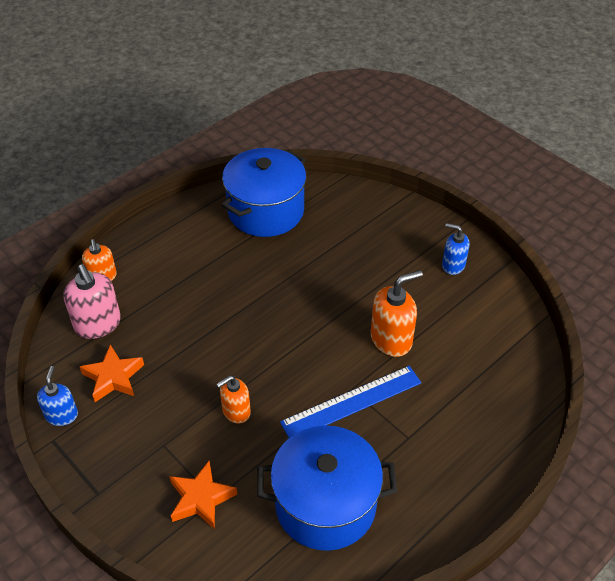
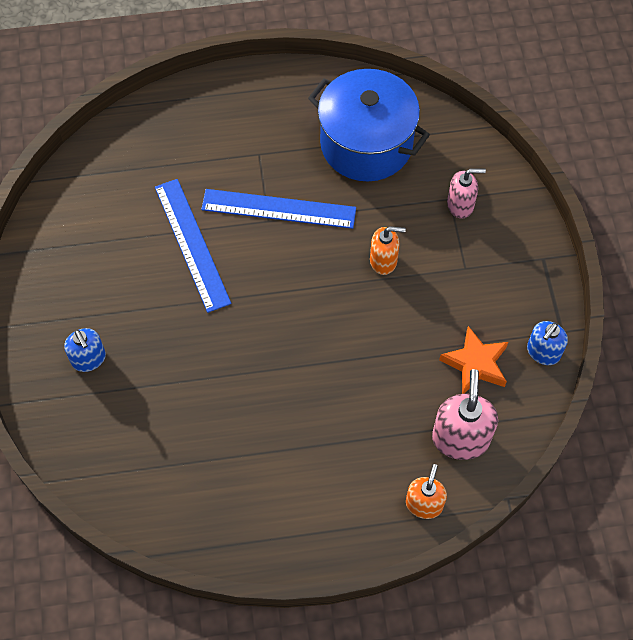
camera: 145 degrees left, 15 degrees up
orange star [170,461,237,529] -> pink soap dispenser [447,169,486,218]
blue pot [221,148,306,237] -> none
orange soap dispenser [371,270,423,357] -> blue ruler [155,179,231,313]
blue soap dispenser [442,223,470,275] -> blue soap dispenser moved to [64,328,106,372]

